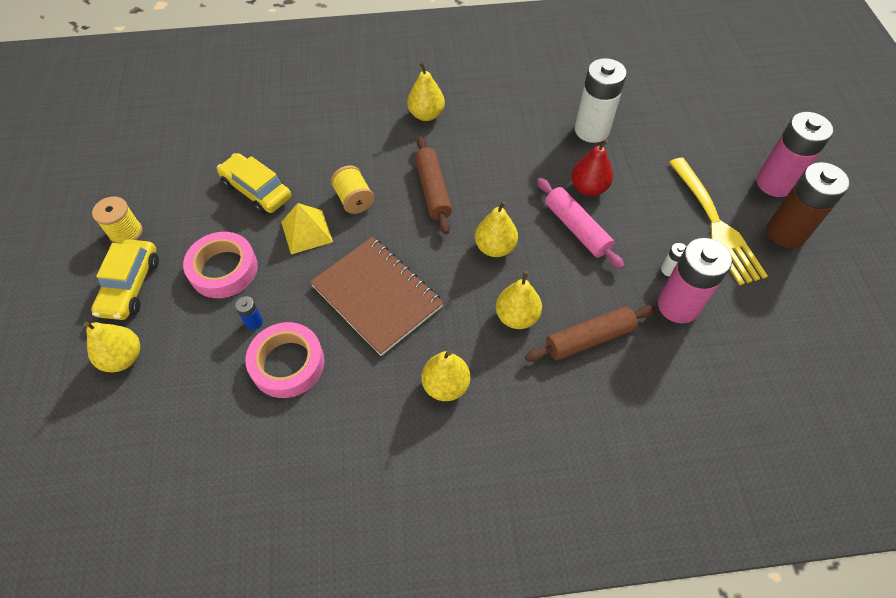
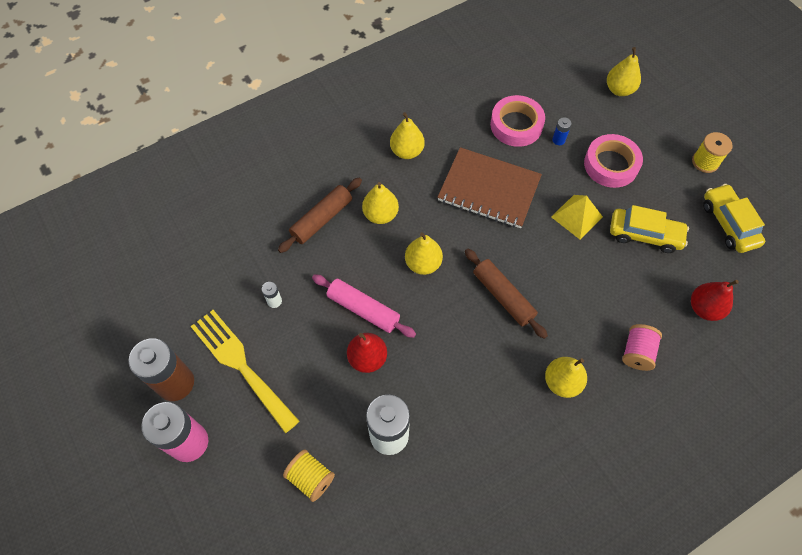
camera: 155 degrees right, 5 degrees up
yellow car [91,239,159,320] -> yellow car moved to [703,184,765,253]
yellow spool [331,165,374,214] -> yellow spool moved to [283,450,335,502]
pink battery [658,238,732,323] -> none
none -> pink spool [622,324,662,371]
none -> red pear [691,279,739,321]

